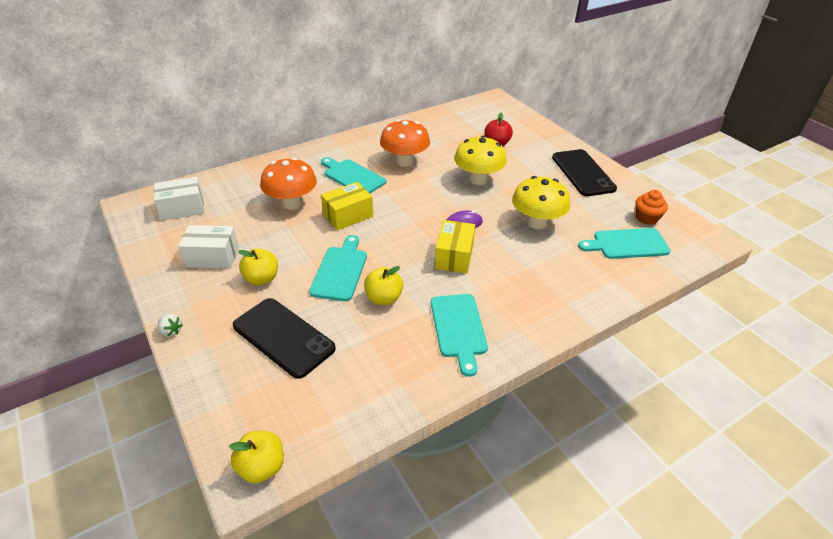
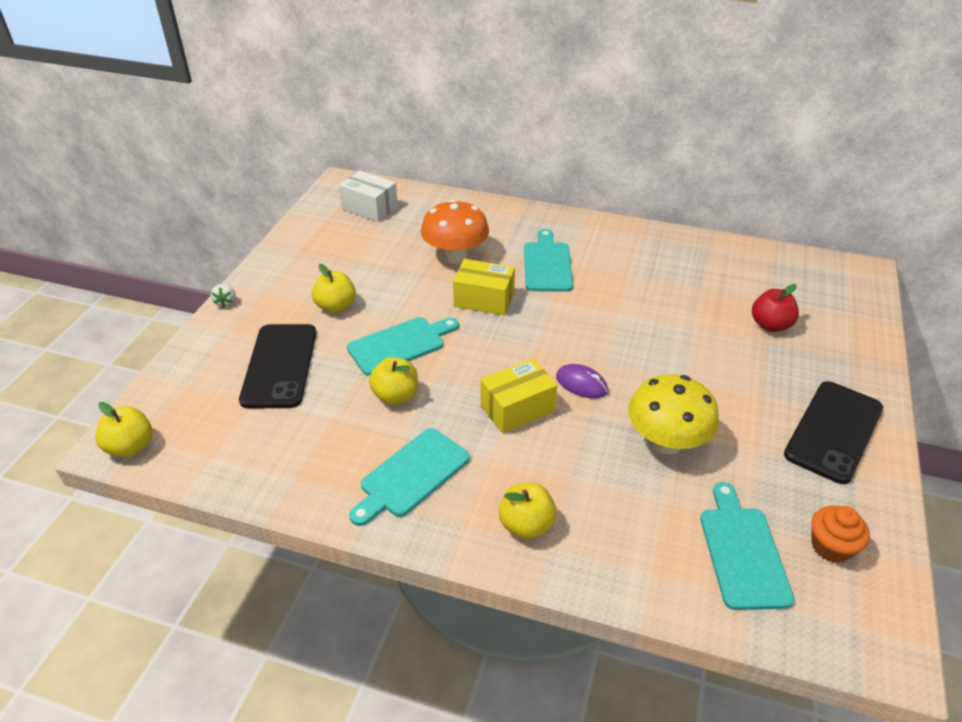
camera: 50 degrees right, 0 degrees up
white box [178,225,239,269] -> none
orange mushroom [380,119,430,167] -> none
yellow mushroom [454,135,507,185] -> none
turquoise cutting board [578,228,671,259] -> turquoise cutting board turned 45 degrees clockwise [700,482,794,610]
none -> yellow apple [499,483,557,539]

